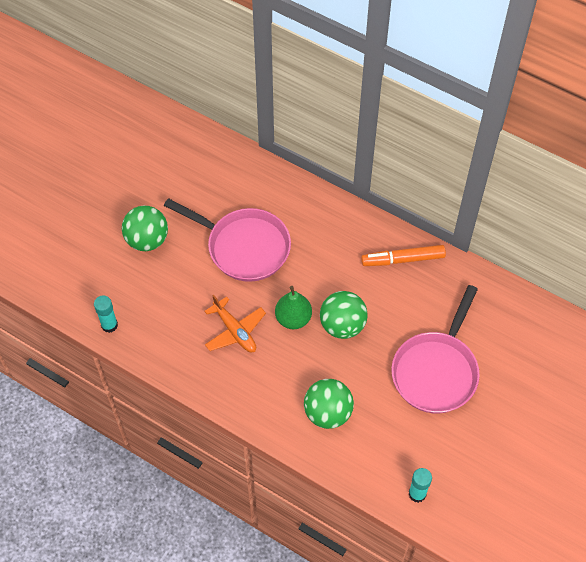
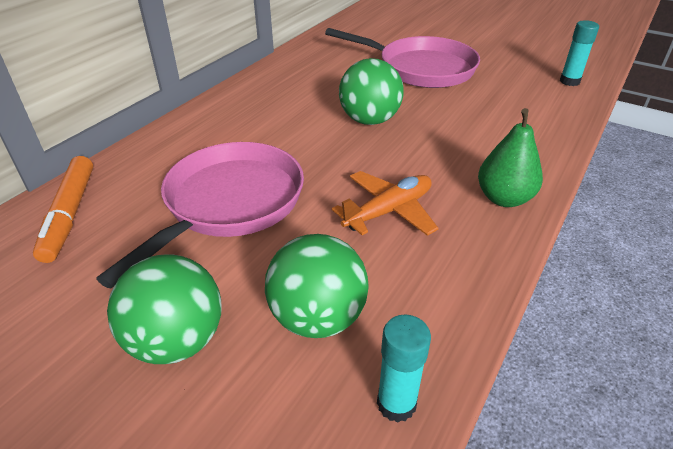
camera: 90 degrees left, 20 degrees down
green pear [275,286,312,329] -> green pear moved to [478,108,543,207]
green ball [304,379,354,429] -> green ball moved to [265,234,369,338]
orange marker [361,245,446,266] -> orange marker moved to [33,156,93,263]

